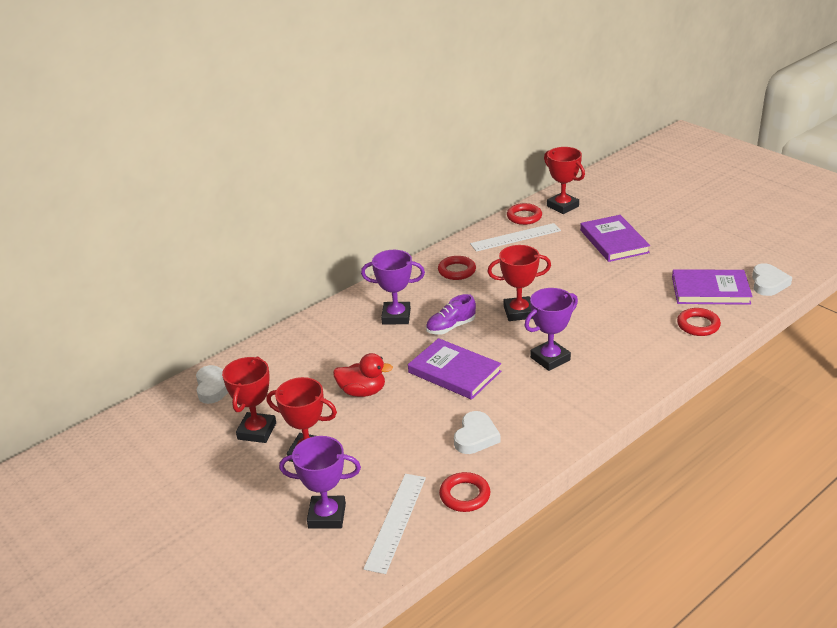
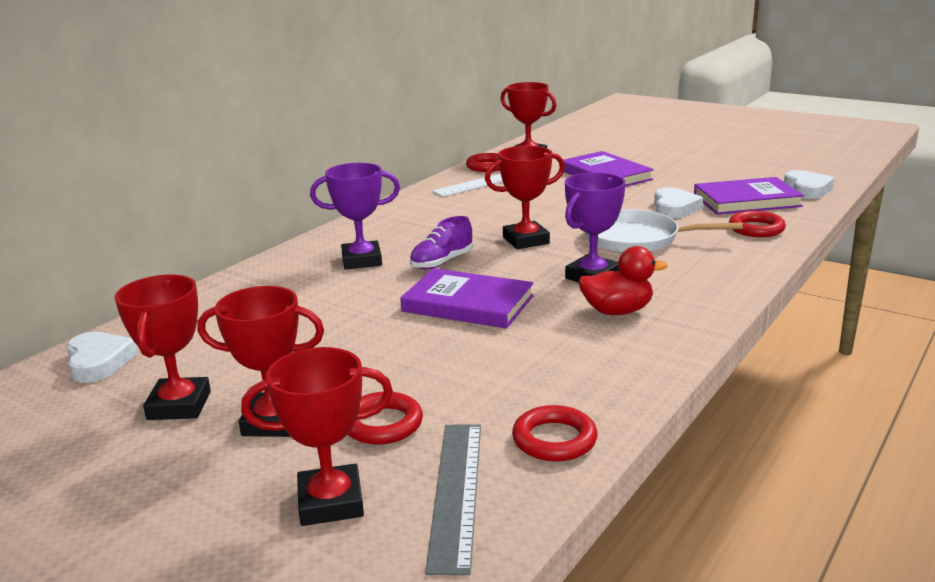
camera: 15 degrees left, 10 degrees down
purple trophy [279,436,361,528] -> red trophy [241,347,393,526]
red duck [333,353,393,397] -> red duck moved to [578,246,668,315]
white ruler [363,474,426,574] -> grey ruler [425,425,481,575]
red ring [438,256,476,280] -> red ring moved to [348,391,423,444]
white heart [454,411,500,454] -> white heart moved to [654,188,703,218]
none -> white pan [585,209,743,253]

